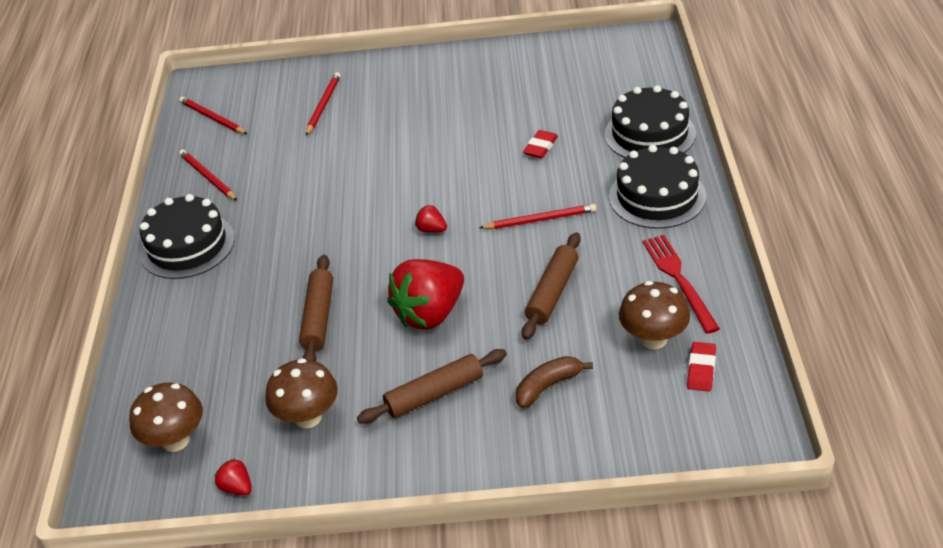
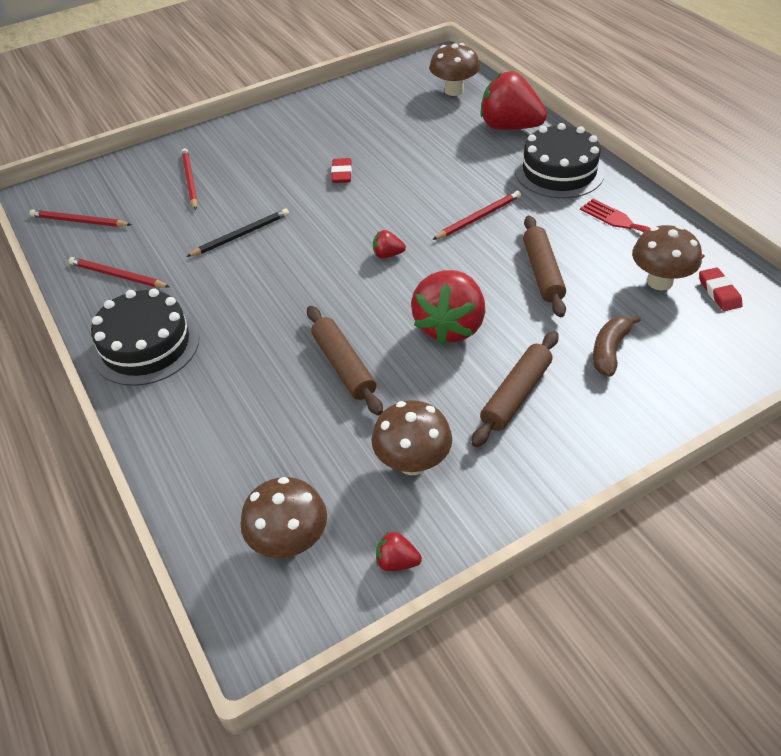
camera: 30 degrees left, 5 degrees up
red eraser [523,130,558,158] -> red eraser moved to [331,158,352,183]
black cake [604,85,696,158] -> red strawberry [480,71,547,130]
none -> black pencil [186,209,289,257]
none -> brown mushroom [429,43,480,96]

